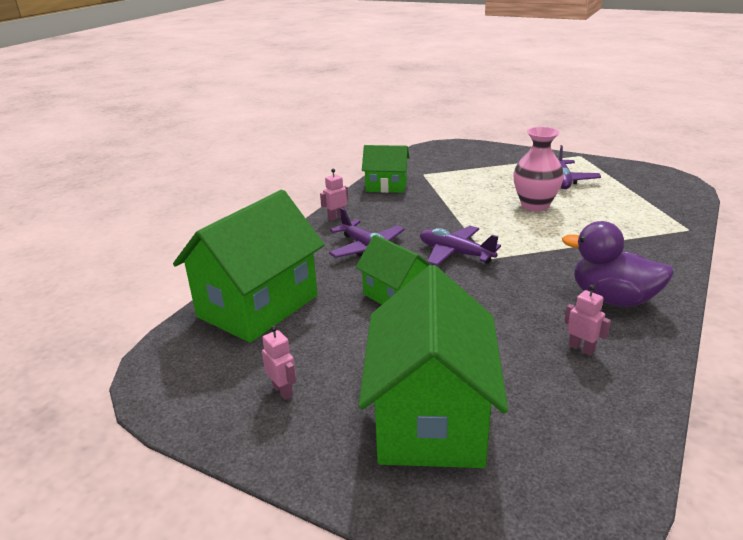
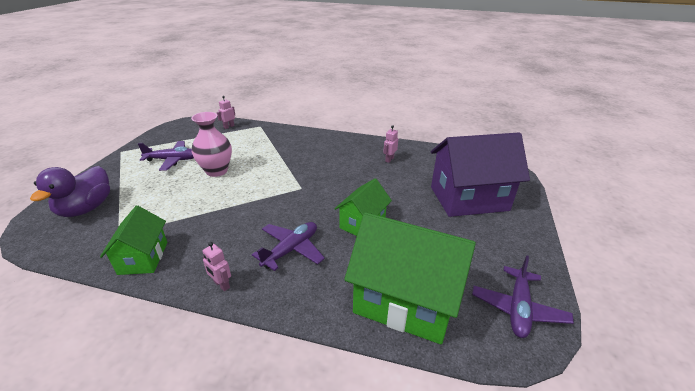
camera: 105 degrees left, 5 degrees up
pink robot [262,325,296,400] -> pink robot moved to [217,96,235,129]
green house [359,265,508,468] -> purple house [431,132,530,217]
purple plane [420,226,501,266] -> purple plane moved to [472,255,574,338]
purple duck [562,221,674,307] -> purple duck moved to [30,166,110,217]

